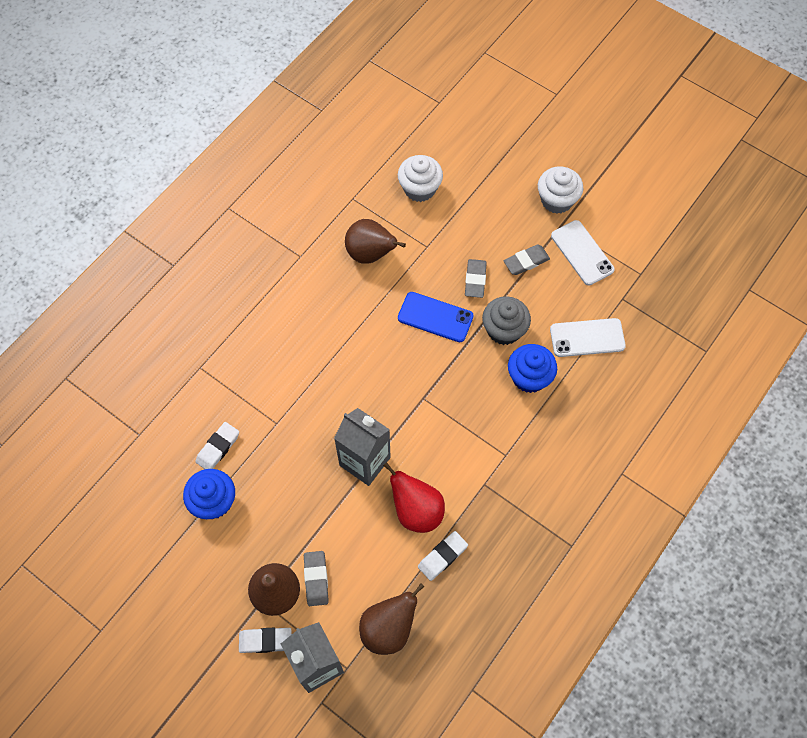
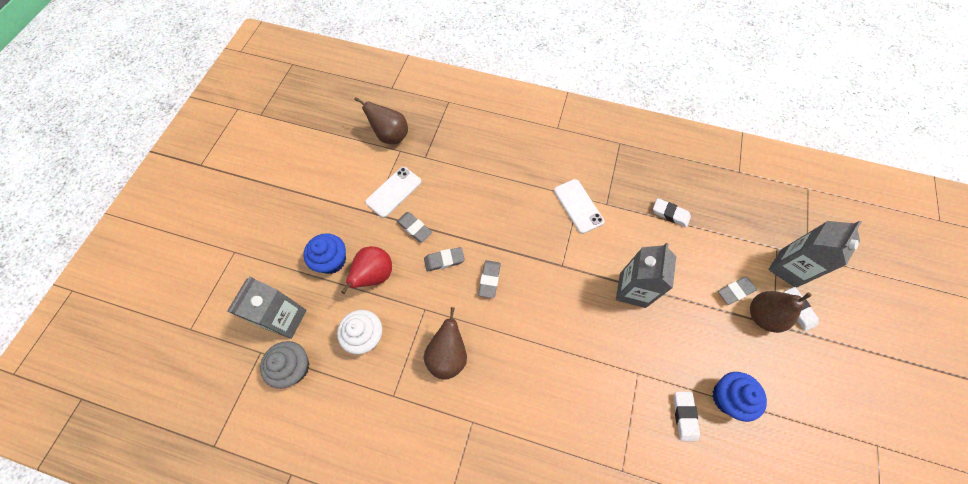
camera: 110 degrees left, 0 degrees up
white eraser [195,422,239,469] -> white eraser turned 75 degrees clockwise [673,392,700,441]
brown pear [359,583,425,655] -> brown pear moved to [354,97,408,144]
red pear [383,462,445,533] -> red pear moved to [341,246,392,294]
blue phone [398,292,474,342] -> grey eraser [478,260,501,298]
grey cupcake [482,296,531,345] -> grey cupcake moved to [260,341,309,389]
blue cupcake [508,344,557,393] -> blue cupcake moved to [303,233,346,274]
white cupcake [538,167,583,214] -> none
white phone [550,318,626,357] -> white phone moved to [554,179,604,234]
none -> grey carton [227,277,307,339]

